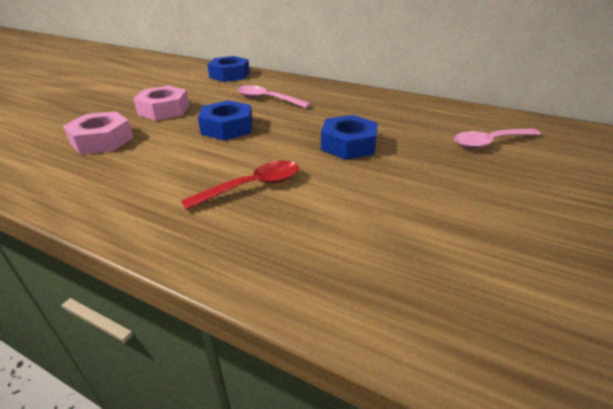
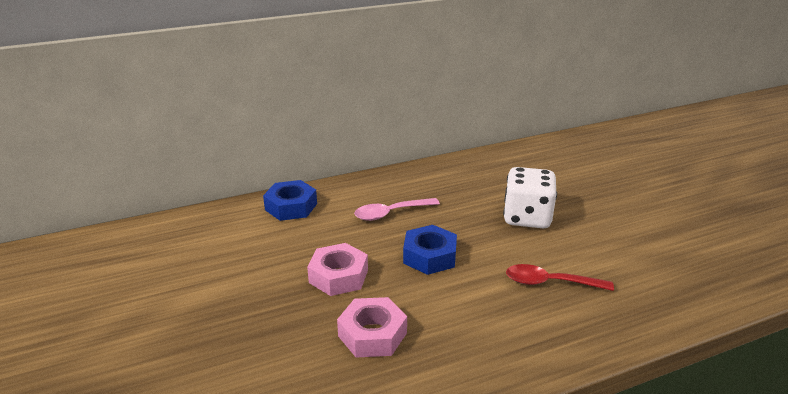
camera: 50 degrees left, 5 degrees down
red spoon [181,161,299,210] -> red spoon turned 90 degrees counterclockwise [506,264,614,291]
blue nut [321,115,378,160] -> white dice [503,167,557,228]
pink spoon [454,128,541,149] -> none

